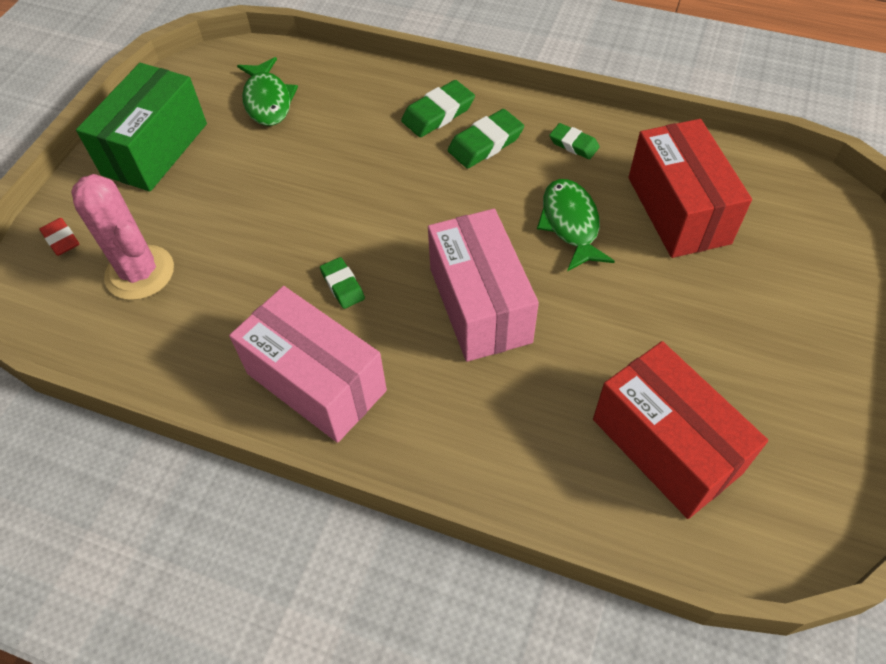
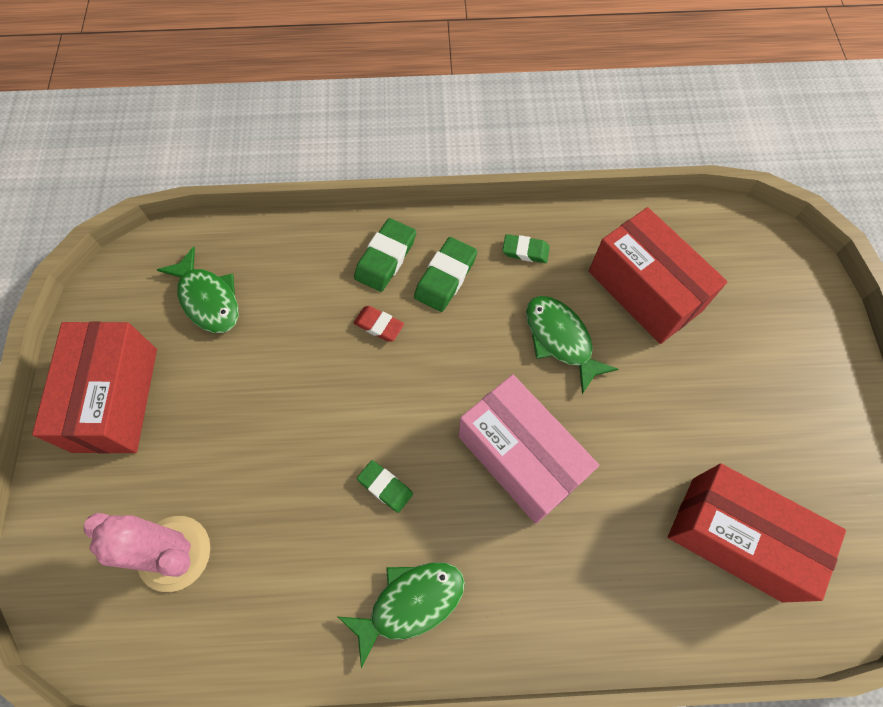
camera: 25 degrees left, 10 degrees up
red eraser [40,218,79,256] -> red eraser moved to [353,306,404,342]
green box [76,63,207,192] -> red box [32,322,157,454]
pink box [229,286,387,443] -> green fish [338,562,465,668]

